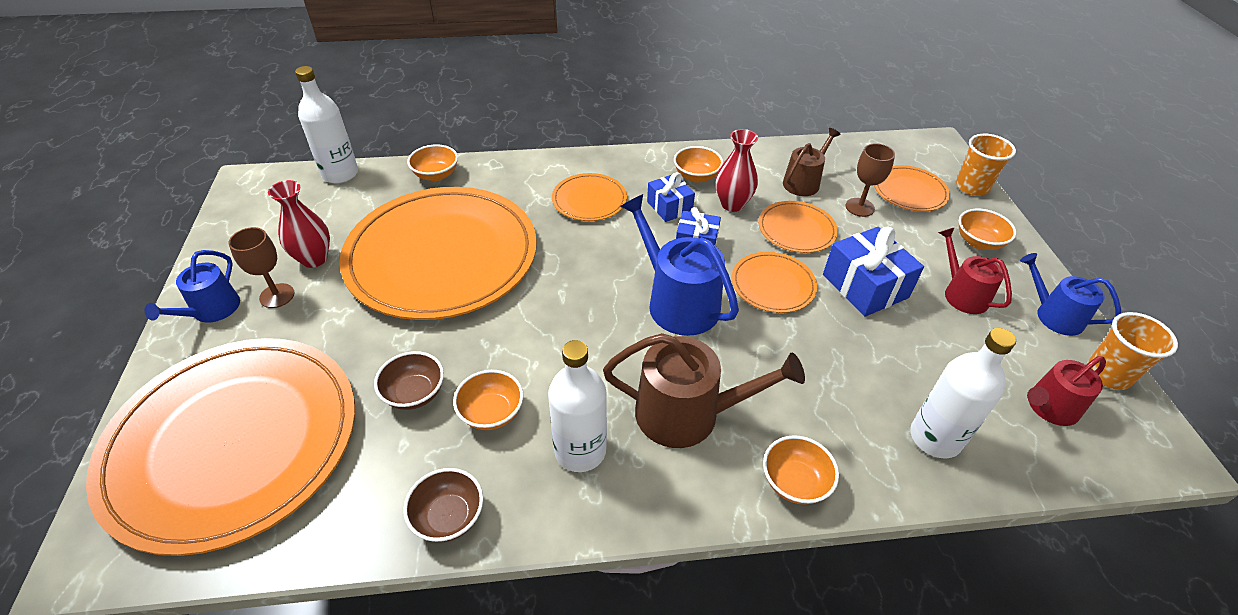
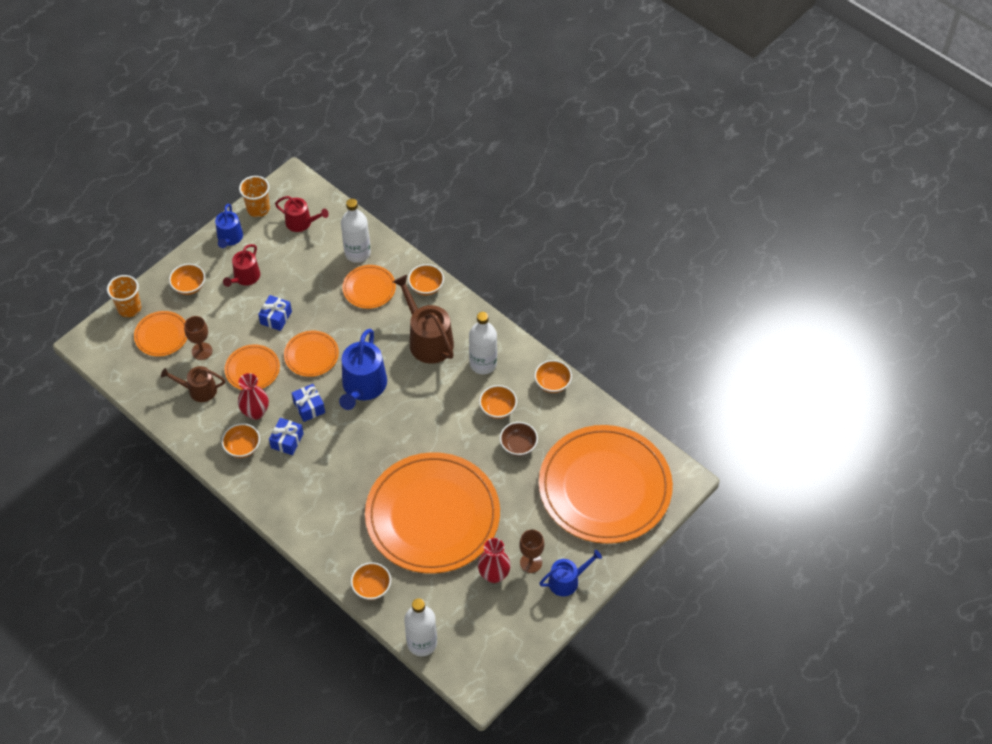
camera: 130 degrees left, 10 degrees up
brown bowl [403,468,483,542] -> orange bowl [534,360,572,393]
orange plate [552,173,627,221] -> orange plate moved to [342,265,396,309]
blue gift [823,227,924,317] -> blue gift [258,295,292,331], size x0.62

